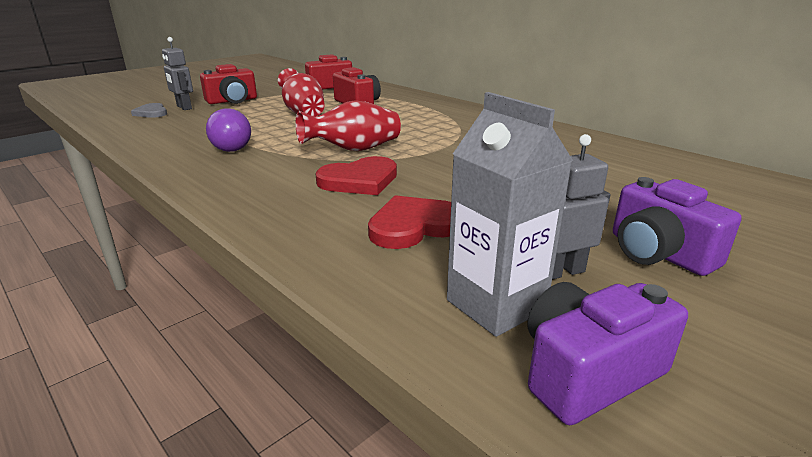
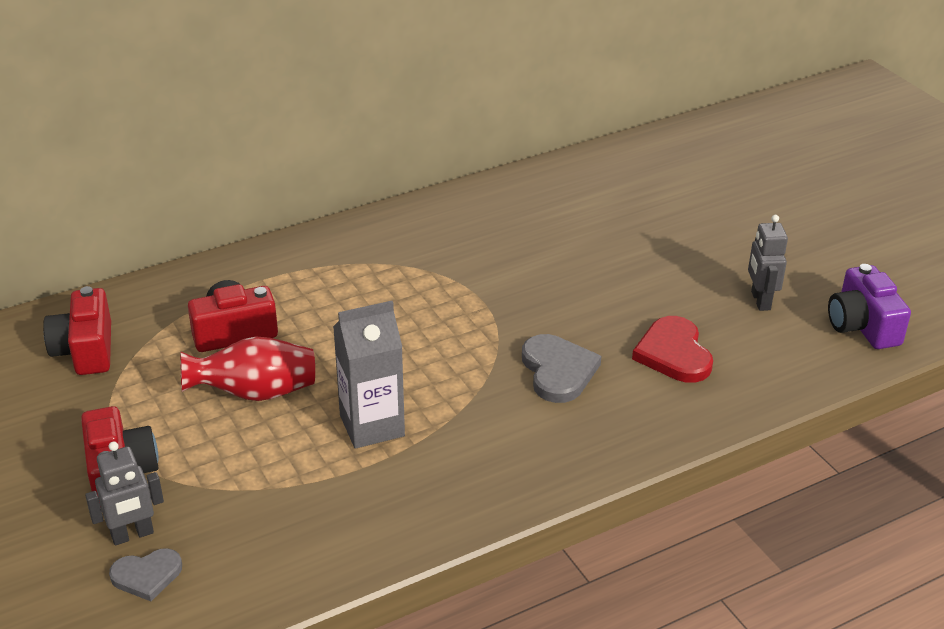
camera: 75 degrees left, 10 degrees up
purple light bulb [206,109,251,152] -> none
red vase [295,100,401,151] -> none
red heart [315,156,397,195] -> grey heart [522,334,601,403]
grey carton [447,92,573,337] -> grey carton moved to [333,301,405,449]
purple camera [613,177,742,276] -> none

